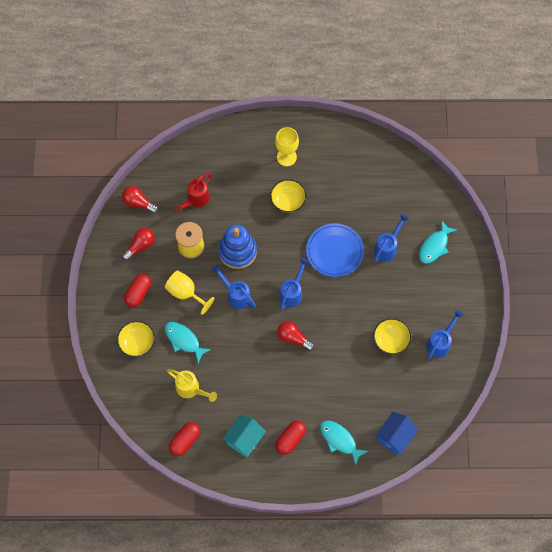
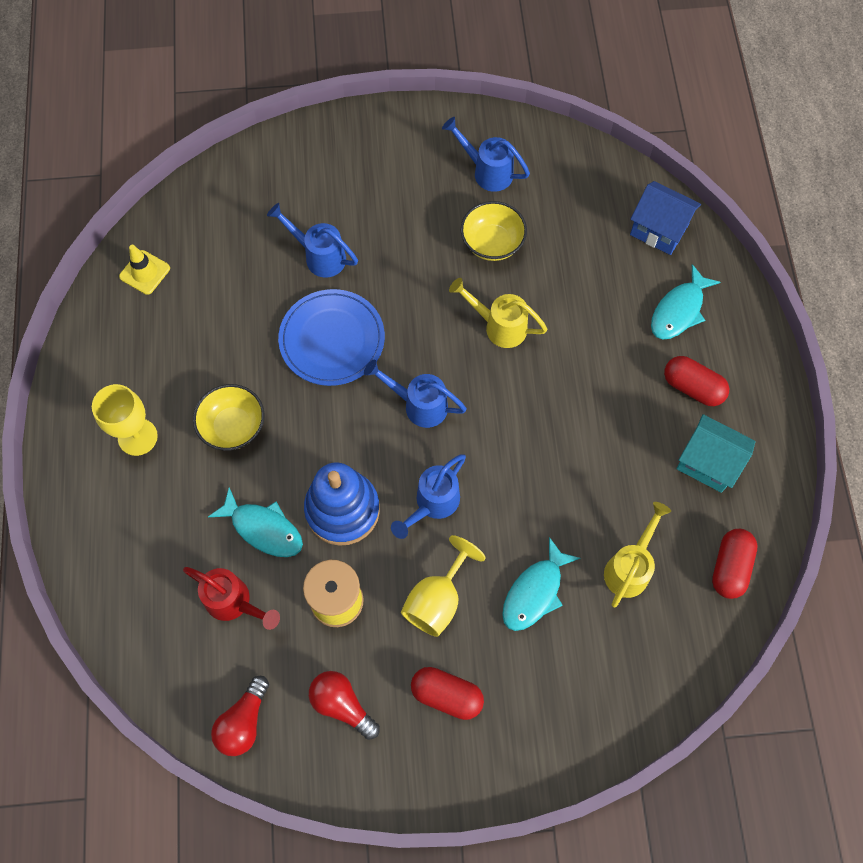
camera: 95 degrees left, 0 degrees up
yellow bowl [117,321,155,357] -> none
red capsule [169,422,200,456] -> red capsule turned 75 degrees clockwise [712,529,758,599]
red light bulb [277,321,314,351] -> none
turquoise fish [419,221,457,264] -> turquoise fish moved to [208,487,303,557]
none -> yellow traffic cone [119,245,170,295]
none -> yellow watering can [449,278,548,348]

